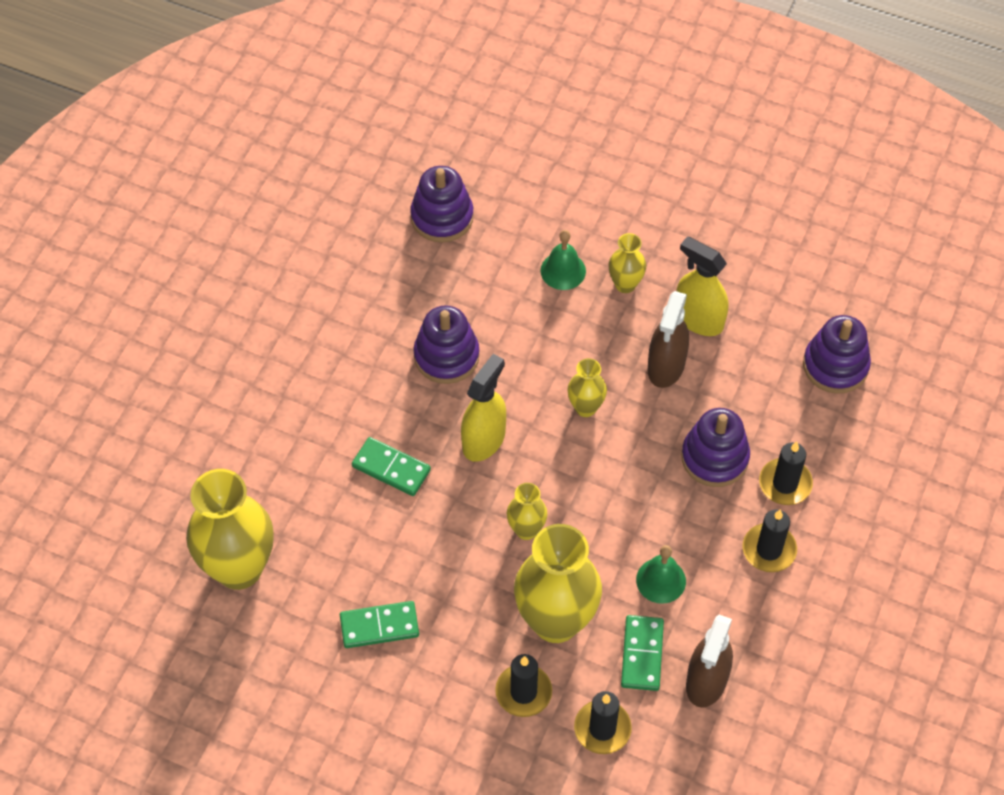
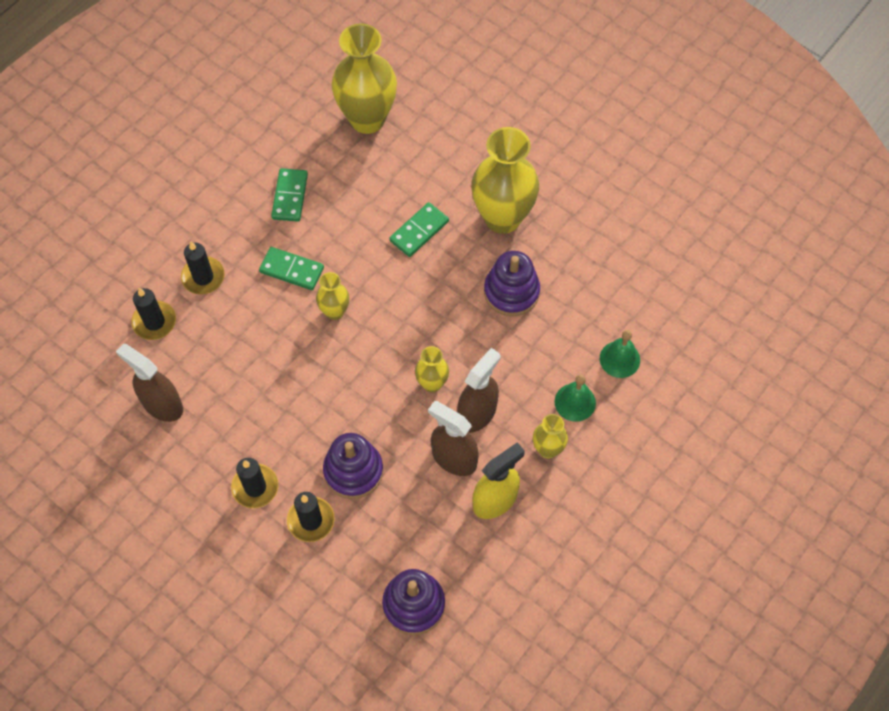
camera: 105 degrees right, 5 degrees up
purple stacking toy [410,166,474,242] -> none
yellow spray bottle [461,354,506,462] -> none
yellow vase [514,524,602,643] -> yellow vase moved to [471,127,539,234]
green domino [621,615,664,691] -> green domino moved to [259,247,324,290]
green bell [636,545,686,604] -> green bell moved to [600,330,640,378]
none -> brown spray bottle [457,348,501,433]

